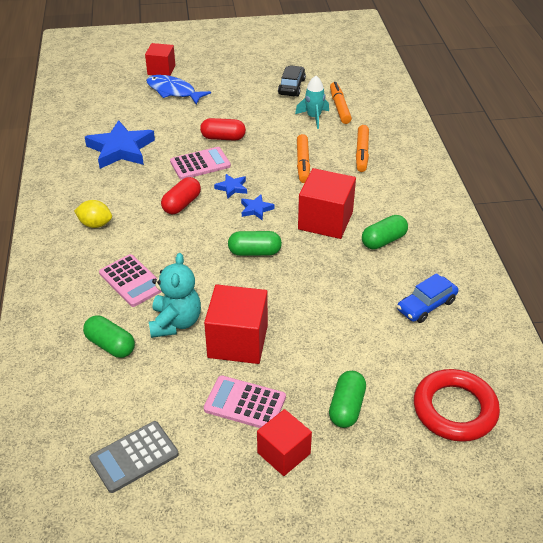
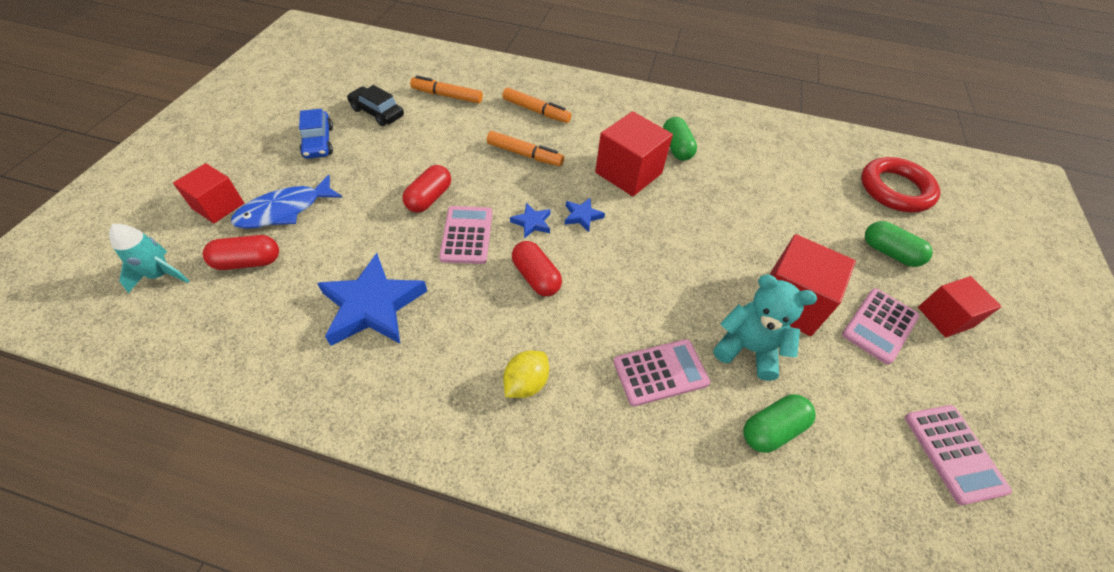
camera: 70 degrees left, 10 degrees up
grey calculator [89,421,179,493] -> pink calculator [905,405,1012,505]
green capsule [228,231,282,256] -> none
turquoise rocket [295,76,329,129] -> turquoise rocket moved to [109,224,189,293]
blue car [397,273,458,323] -> blue car moved to [299,109,333,159]
none -> red capsule [203,235,279,270]

